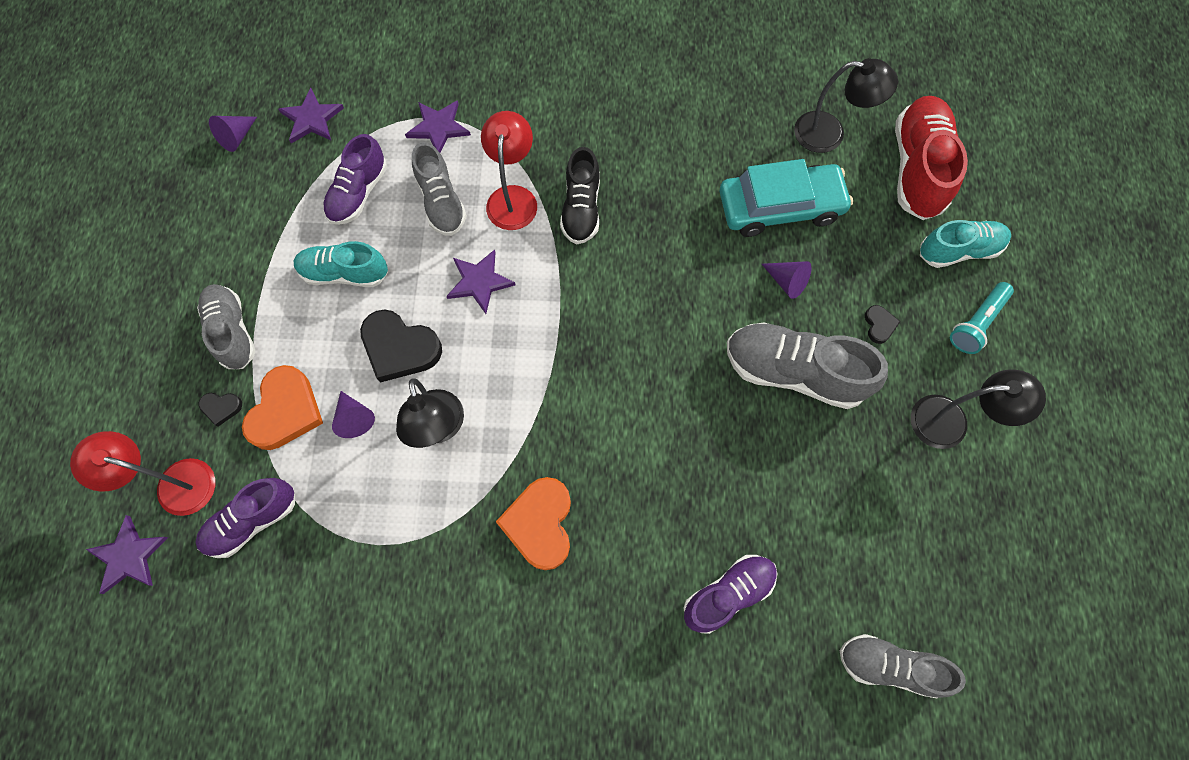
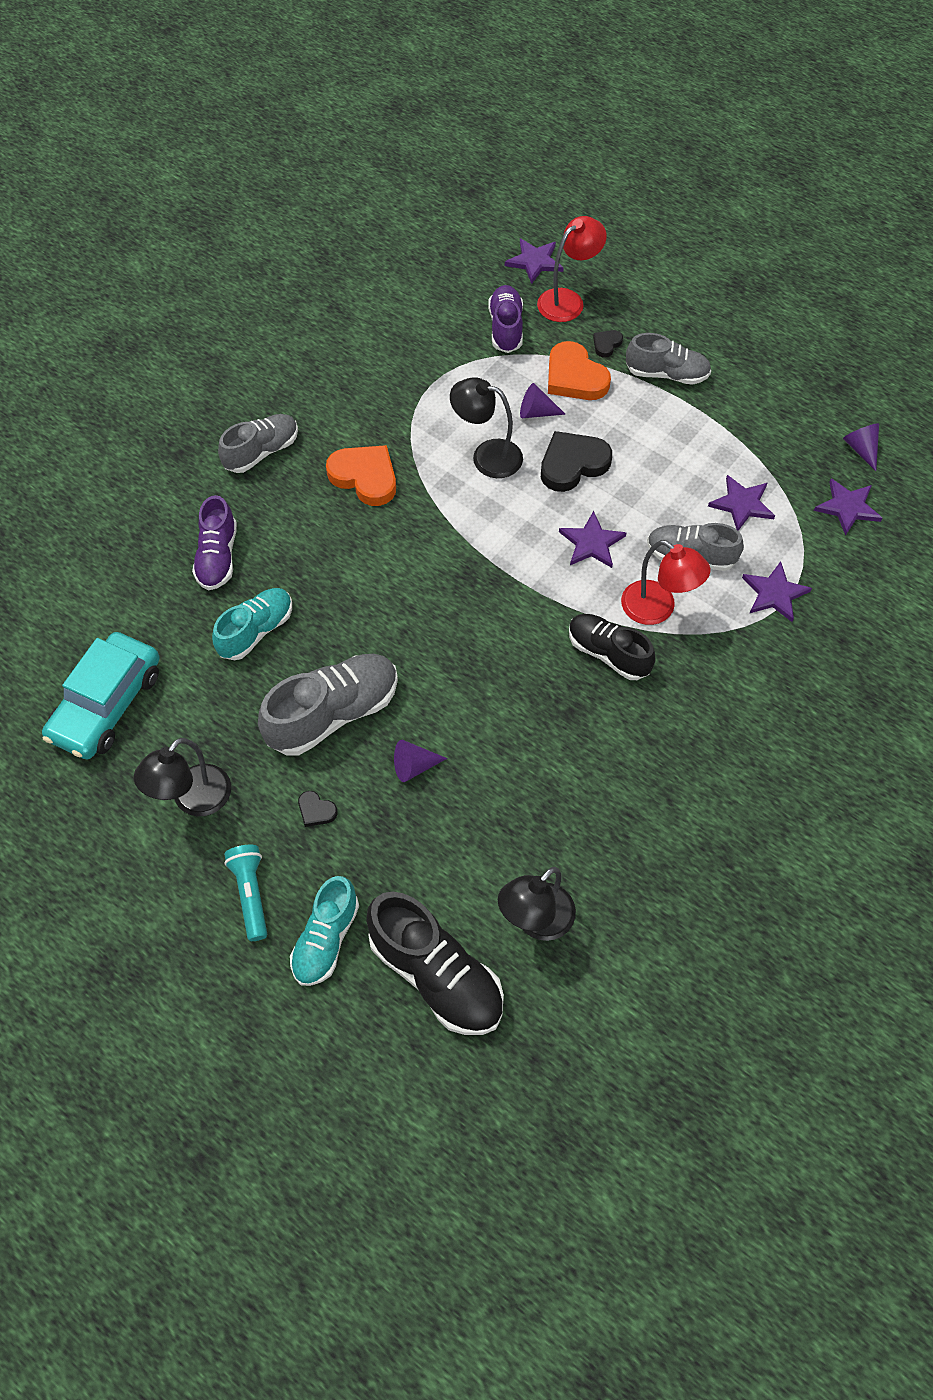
camera: 125 degrees right, 10 degrees down
turquoise shoe [294,241,388,287] -> turquoise shoe moved to [212,588,292,660]
purple shoe [323,134,387,225] -> purple star [708,475,775,531]
turquoise car [719,159,853,237] -> turquoise car moved to [42,632,160,760]
grey shoe [840,634,966,698] -> grey shoe moved to [218,414,298,473]
red shoe [895,96,968,220] -> black shoe [366,891,504,1035]

